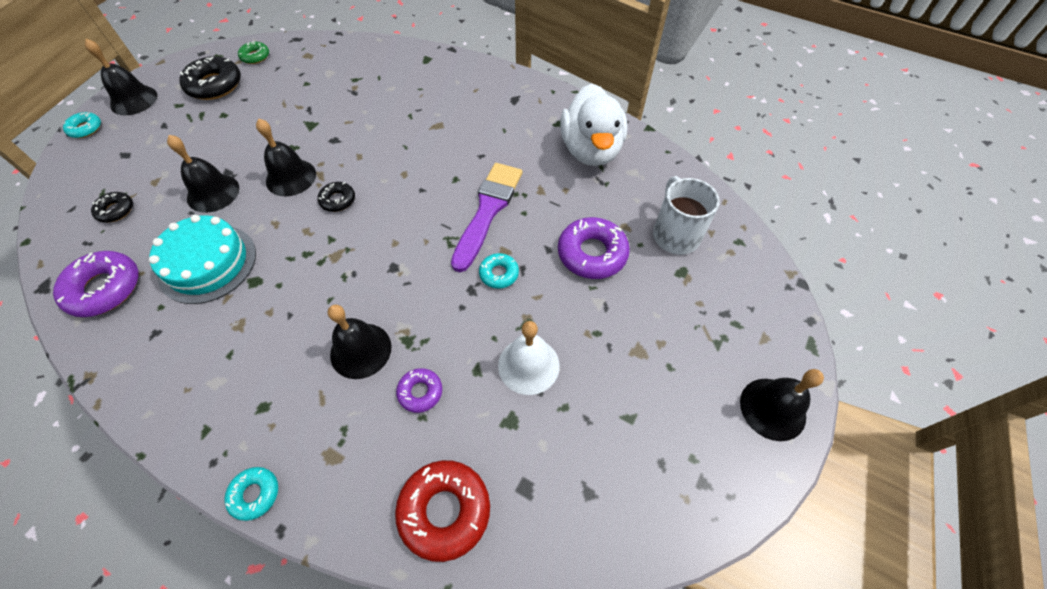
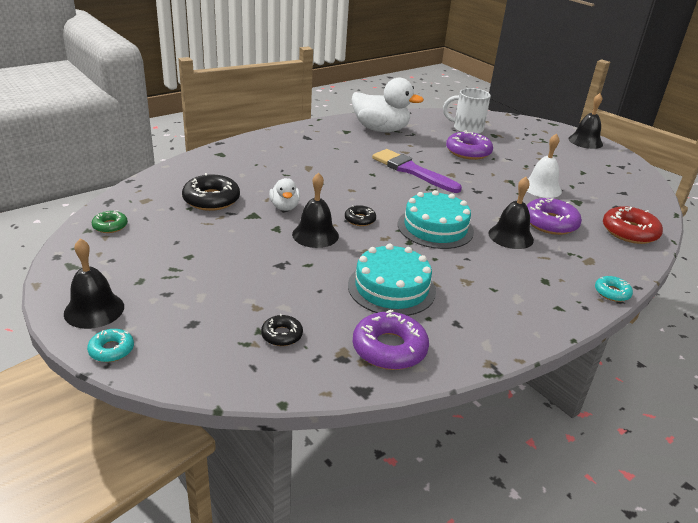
camera: 70 degrees left, 25 degrees down
black bell [167,135,239,213] -> none
black donut [179,56,241,100] -> black donut moved to [182,173,240,211]
purple donut [396,368,442,413] -> purple donut [527,198,582,235], size x1.82
turquoise donut [479,253,519,289] -> none
none -> white duck [269,178,300,211]
none -> turquoise cake [398,190,474,249]

